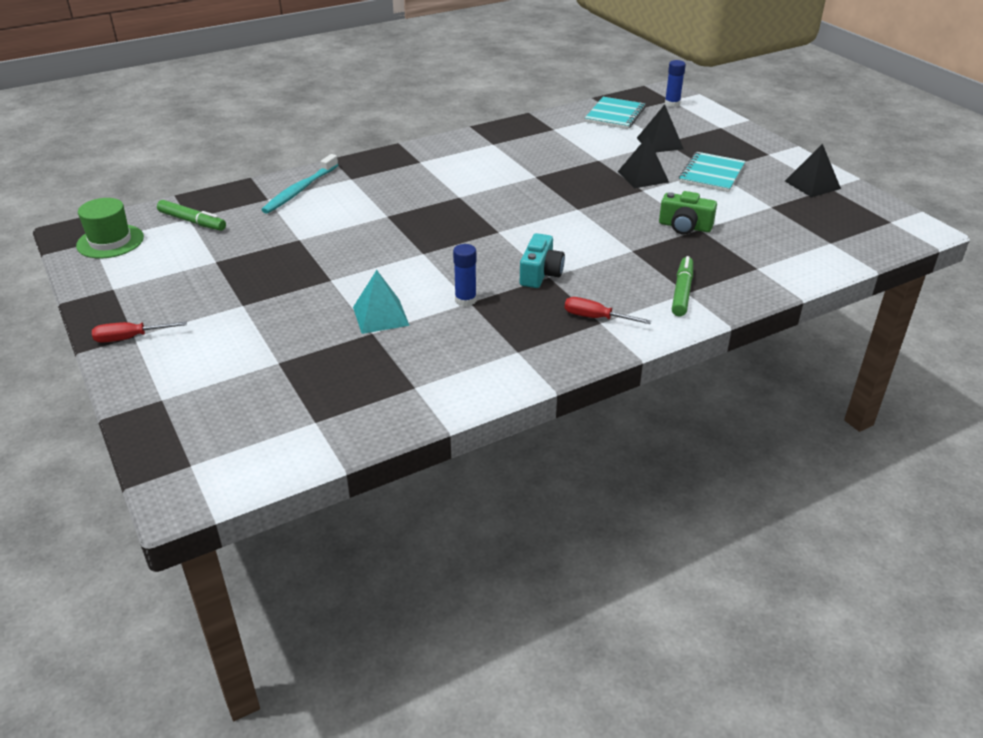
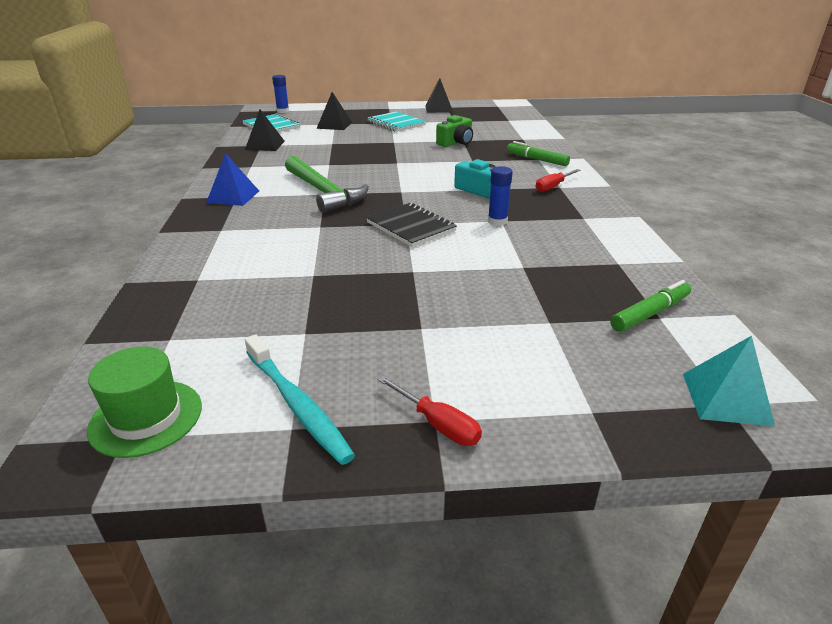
camera: 65 degrees left, 5 degrees down
red screwdriver [92,321,187,343] -> red screwdriver turned 60 degrees counterclockwise [377,376,482,446]
green marker [157,200,226,231] -> green marker moved to [610,280,691,332]
turquoise toothbrush [261,154,338,214] -> turquoise toothbrush moved to [245,334,355,465]
turquoise pyramid [353,270,410,334] -> turquoise pyramid moved to [683,336,775,426]
black pyramid [618,136,669,188] -> black pyramid moved to [245,109,285,151]
none -> blue pyramid [206,153,259,206]
none -> green hammer [285,156,369,213]
none -> black notebook [366,203,457,247]

